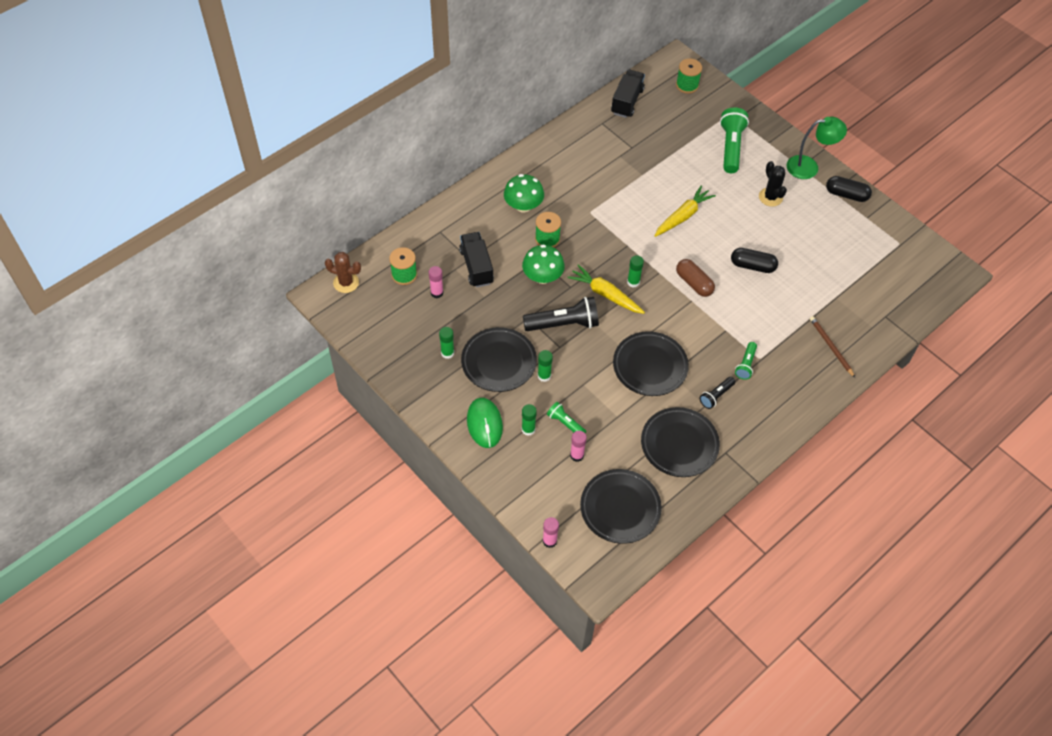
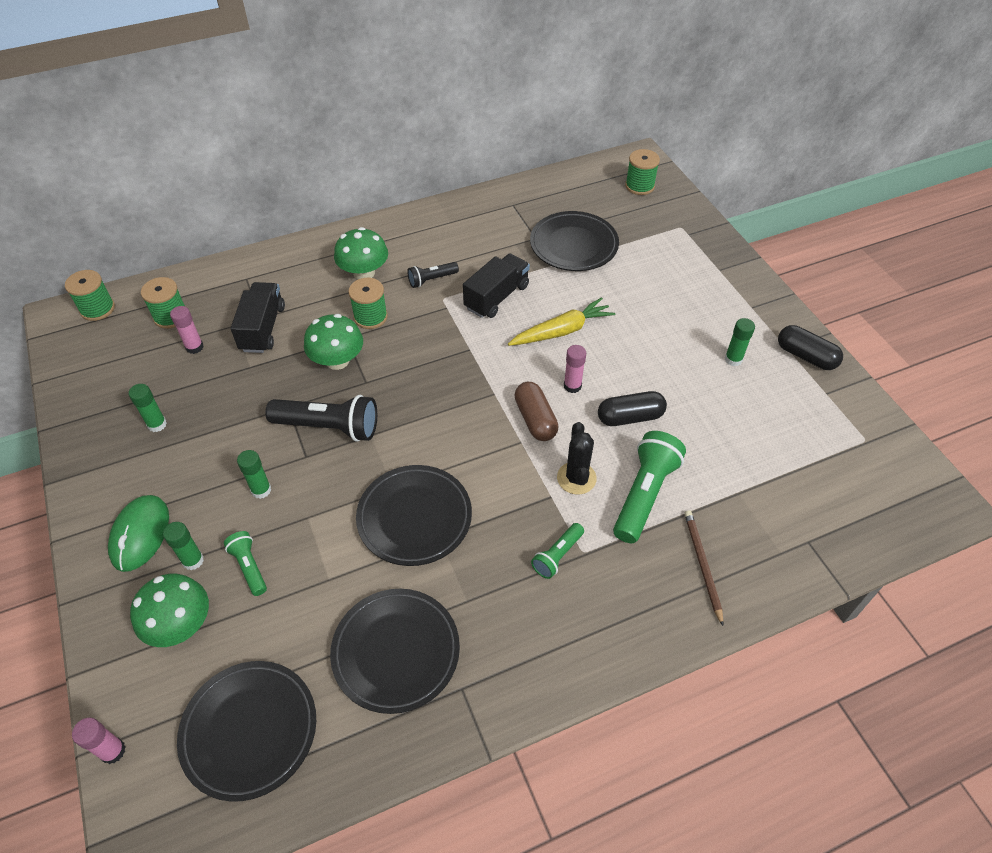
camera: 20 degrees right, 5 degrees down
brown cactus [325,252,361,293] -> green spool [65,270,115,321]
black plate [461,327,537,392] -> black plate moved to [530,211,619,271]
yellow carrot [567,265,645,314] -> none
pink glue stick [570,431,587,462] -> pink glue stick moved to [564,345,586,393]
black truck [611,70,645,118] -> black truck moved to [463,253,530,318]
green glue stick [627,255,644,287] -> green glue stick moved to [725,318,755,366]
black flashlight [700,377,735,409] -> black flashlight moved to [407,262,459,288]
green flashlight [720,107,749,173] -> green flashlight moved to [613,431,686,543]
black capsule [731,248,778,273] -> black capsule turned 45 degrees counterclockwise [598,391,667,426]
black cactus [759,161,787,207] -> black cactus moved to [557,422,597,495]
green lamp [786,117,847,179] -> none
none -> green mushroom [130,574,209,647]

